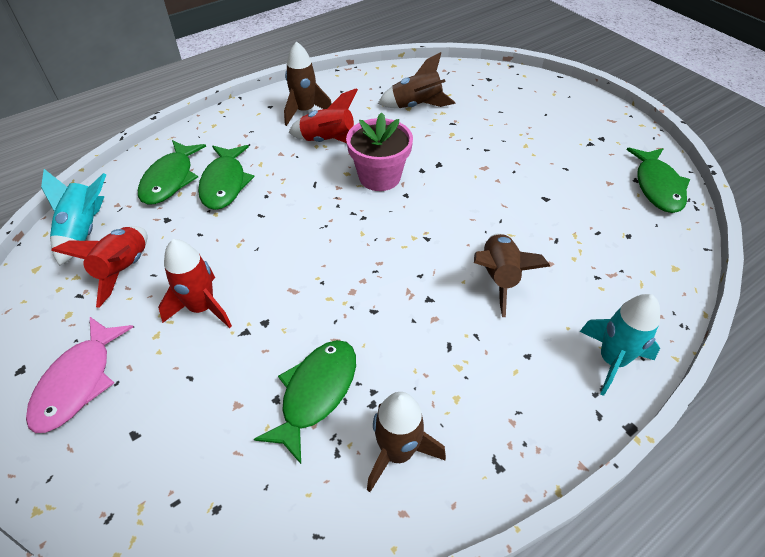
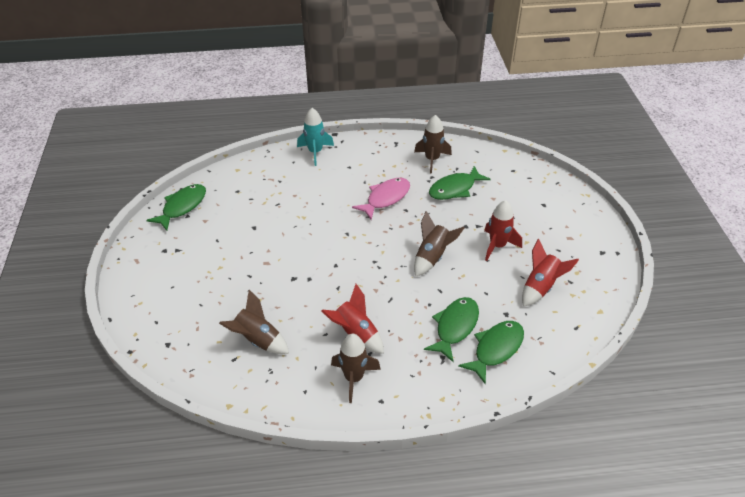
camera: 150 degrees left, 5 degrees down
pink fish [26,317,133,433] -> pink fish moved to [352,178,410,220]
turquoise rocket [41,169,107,266] -> none
pink flower pot [346,112,413,191] -> none
brown rocket [474,233,550,317] -> brown rocket moved to [414,211,465,277]

